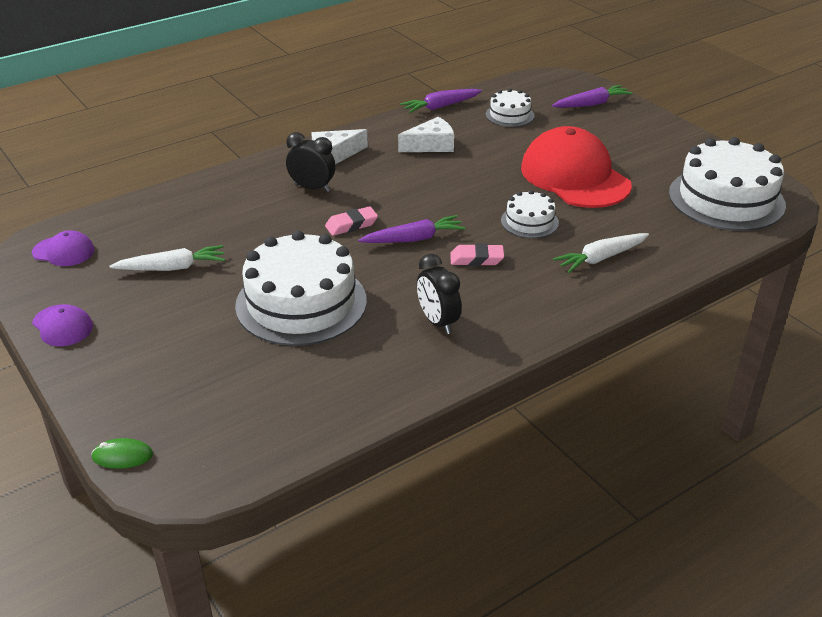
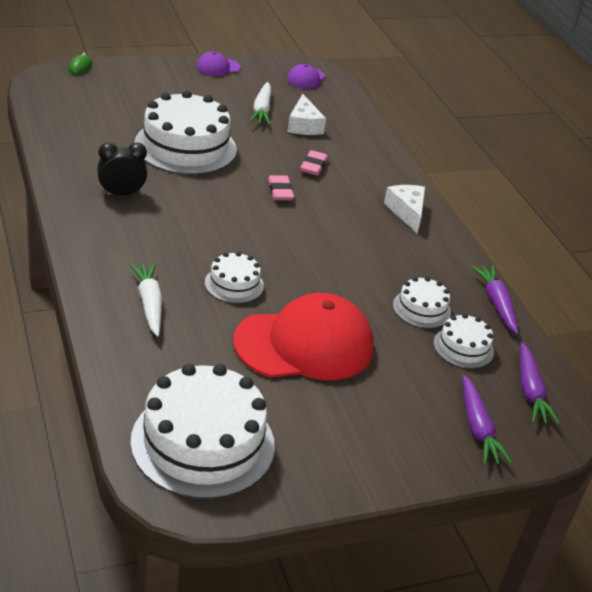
camera: 100 degrees right, 0 degrees up
black clock [286,132,336,192] -> none
purple carrot [358,215,466,243] -> purple carrot moved to [520,342,560,425]
white cheese [398,117,454,152] -> white cheese moved to [287,94,326,135]
pink eraser [450,244,504,266] -> pink eraser moved to [300,150,328,176]
none -> white cake [393,277,451,329]

